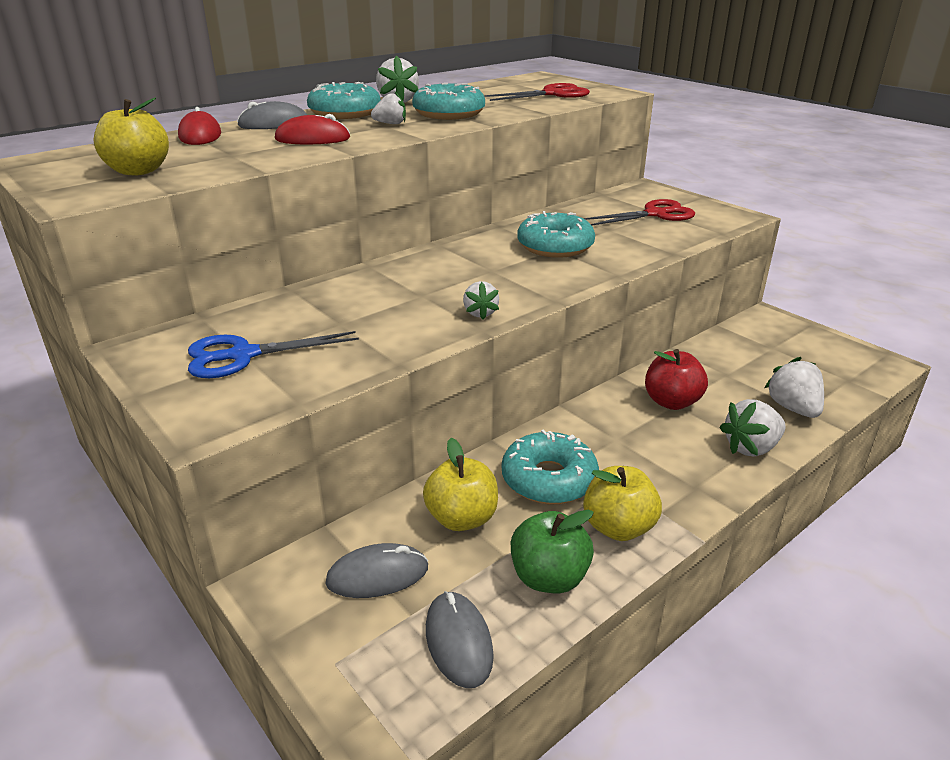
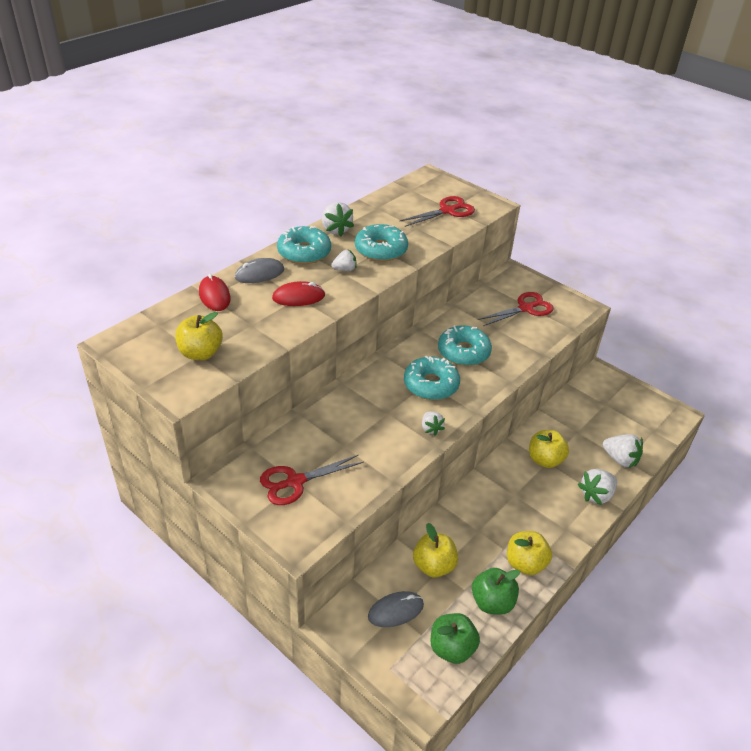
camera: 10 degrees left, 10 degrees up
blue scissors [188,331,359,378] -> red scissors [260,455,364,505]
grey mouse [426,591,494,688] -> green apple [431,613,480,664]
turquoise donut [502,429,599,504] -> turquoise donut moved to [404,356,460,400]
red apple [645,349,708,410] -> yellow apple [529,430,569,468]
white strawberry [764,357,824,418] -> white strawberry turned 150 degrees clockwise [603,434,643,468]

